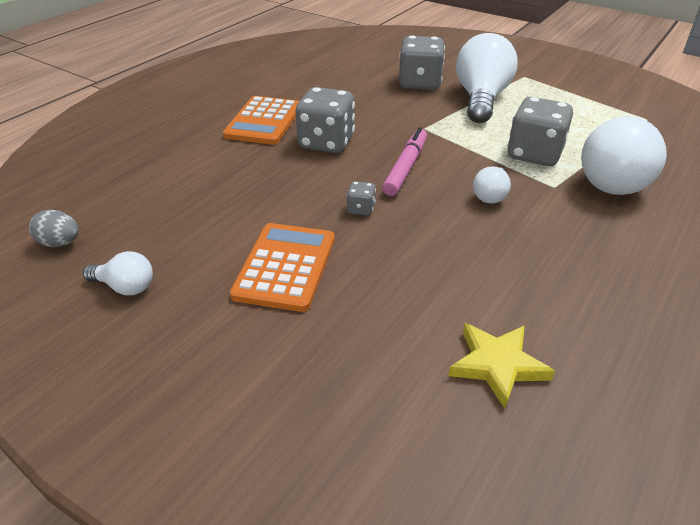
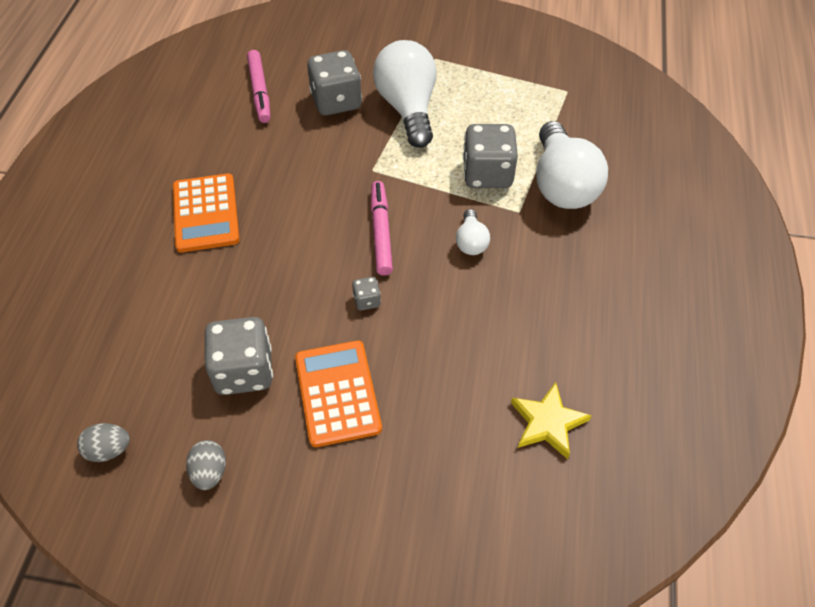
camera: 25 degrees left, 15 degrees up
white light bulb [83,251,153,295] -> grey egg [186,440,226,490]
grey dice [296,87,355,153] -> grey dice moved to [205,317,273,395]
none -> pink marker [247,50,271,123]

